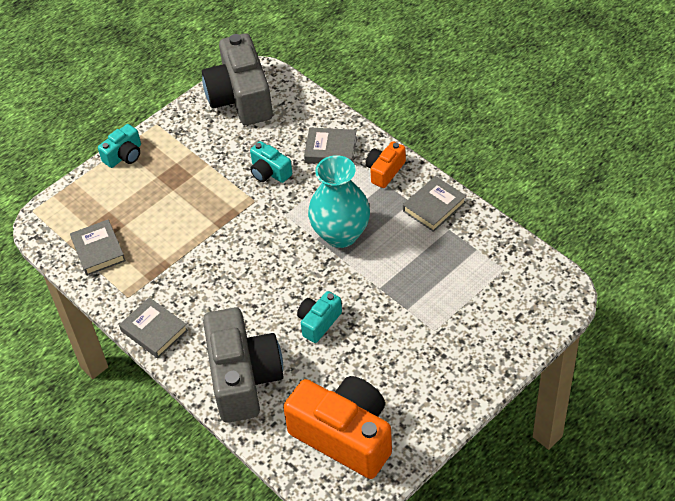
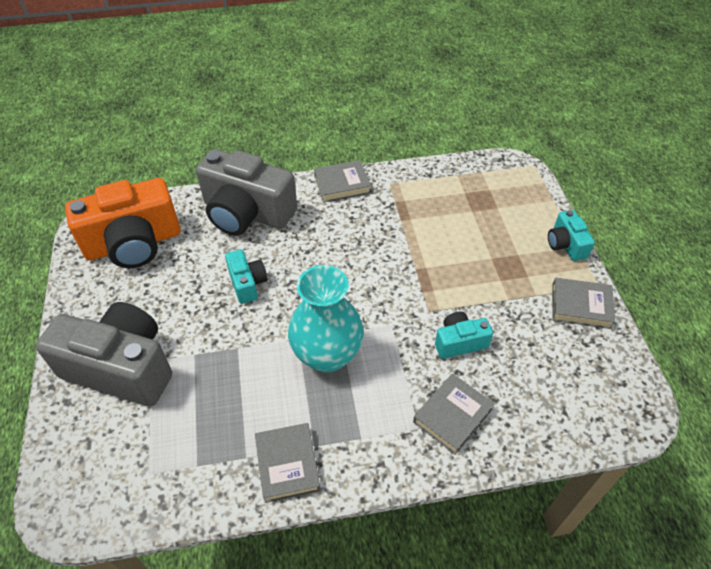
camera: 120 degrees right, 0 degrees up
grey book [70,219,126,276] -> grey book moved to [552,278,615,329]
grey camera [202,33,273,125] -> grey camera moved to [36,302,172,406]
orange camera [366,141,406,188] -> none

